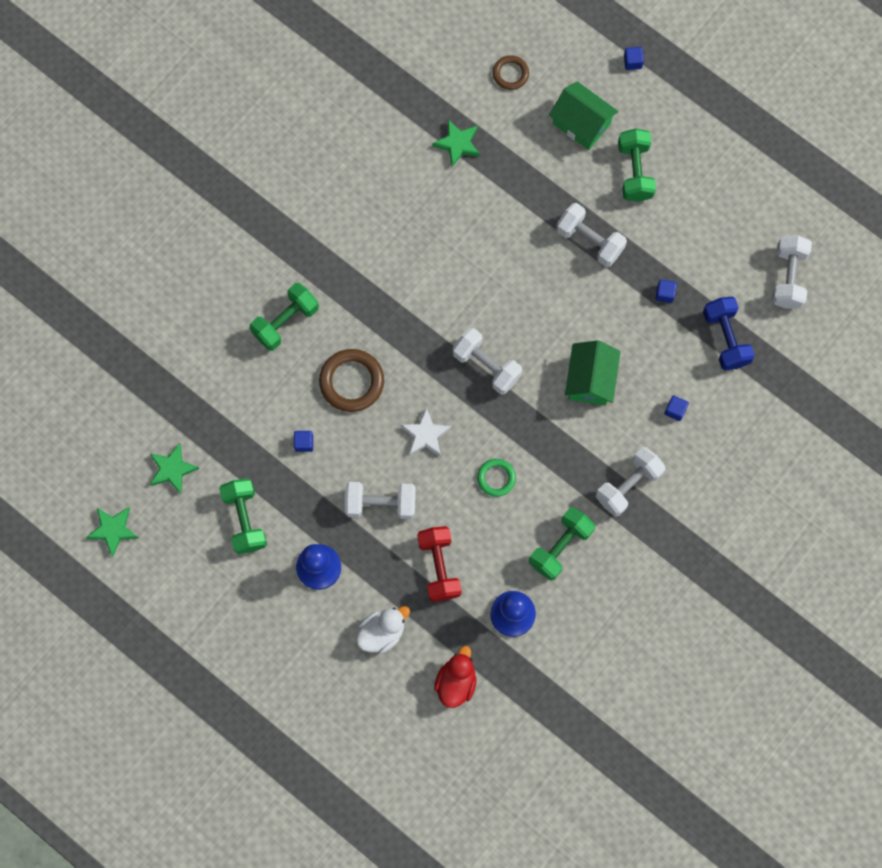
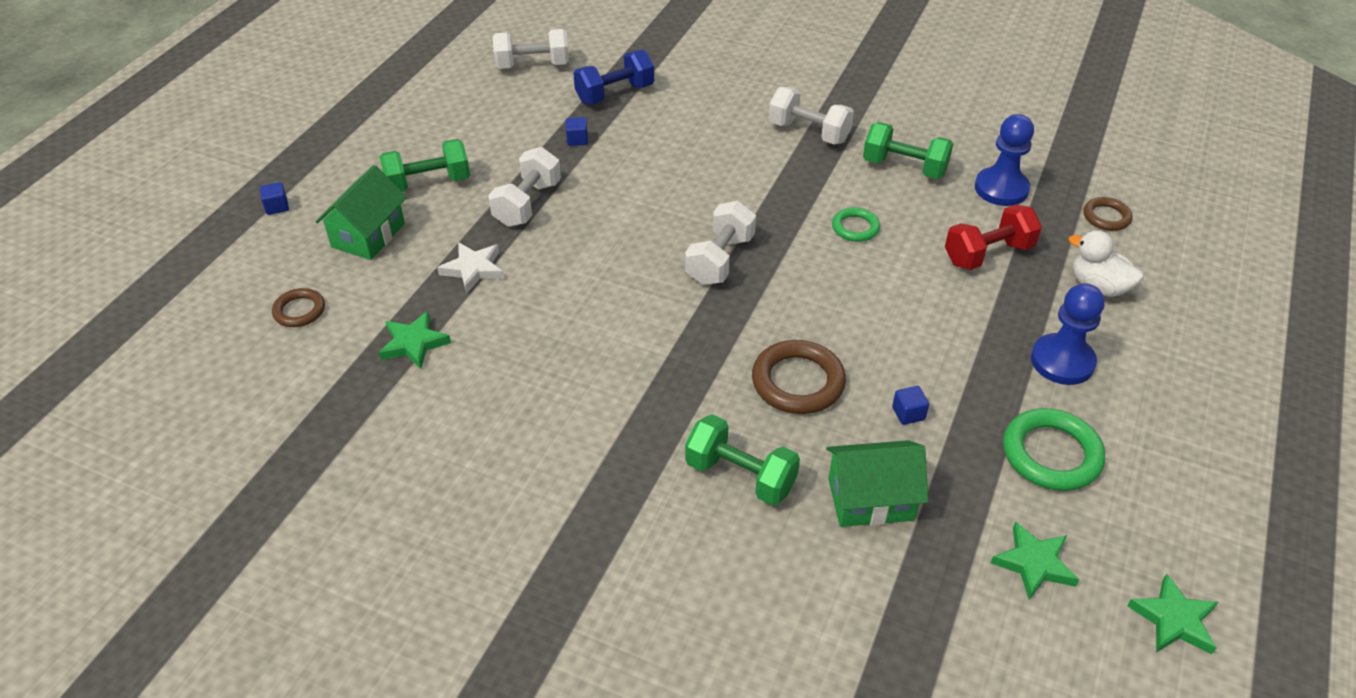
camera: 105 degrees left, 30 degrees down
green dumbbell [219,478,267,554] -> green ring [1003,408,1105,491]
white dumbbell [345,482,416,519] -> none
white star [400,408,451,457] -> white star moved to [437,242,504,294]
red duck [434,646,477,708] -> brown ring [1083,197,1133,231]
green house [565,340,621,405] -> green house moved to [826,440,928,527]
blue cube [664,396,689,421] -> none

